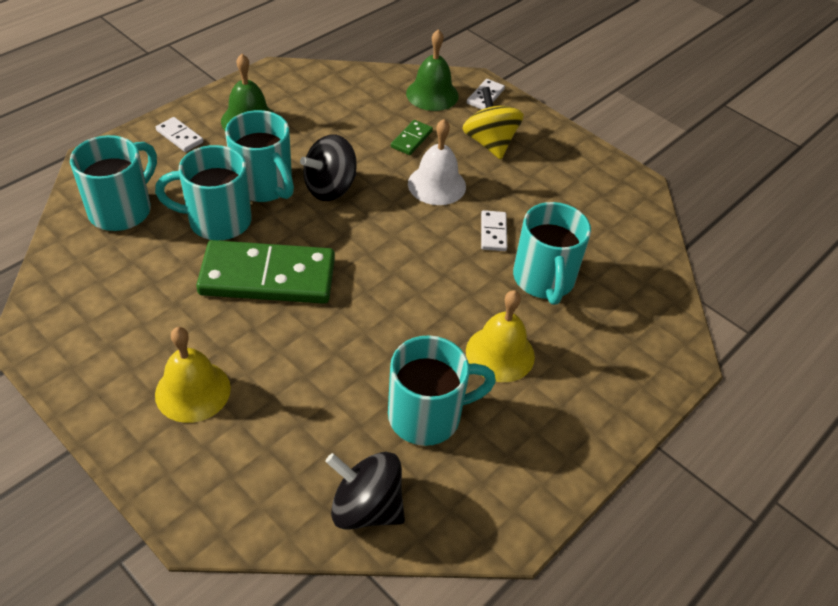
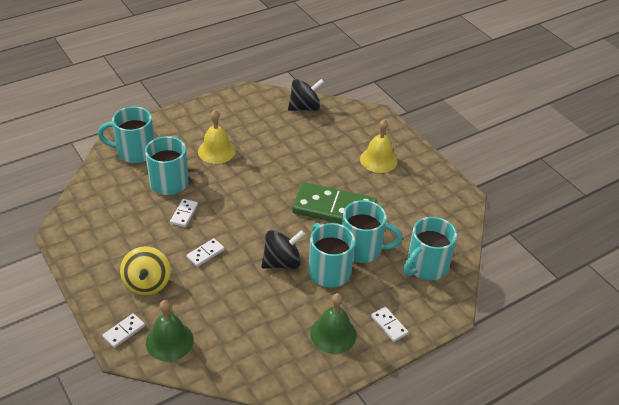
camera: 165 degrees left, 5 degrees down
black spinning top [325,452,405,530] -> black spinning top turned 60 degrees counterclockwise [288,79,324,111]
turquoise mug [388,335,496,446] -> turquoise mug moved to [98,106,154,163]
green domino [391,120,433,155] -> none
white bell [408,119,466,205] -> white domino [186,238,225,267]

